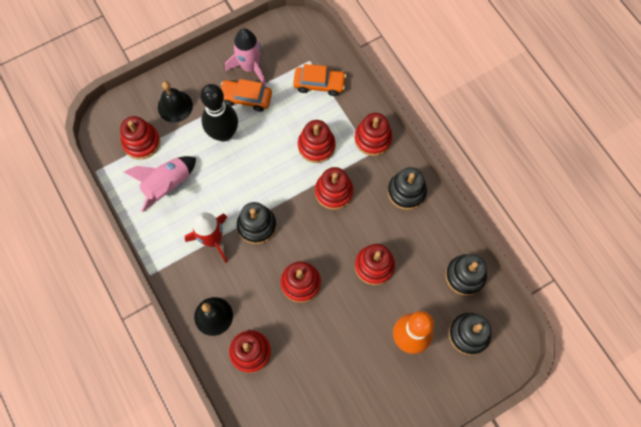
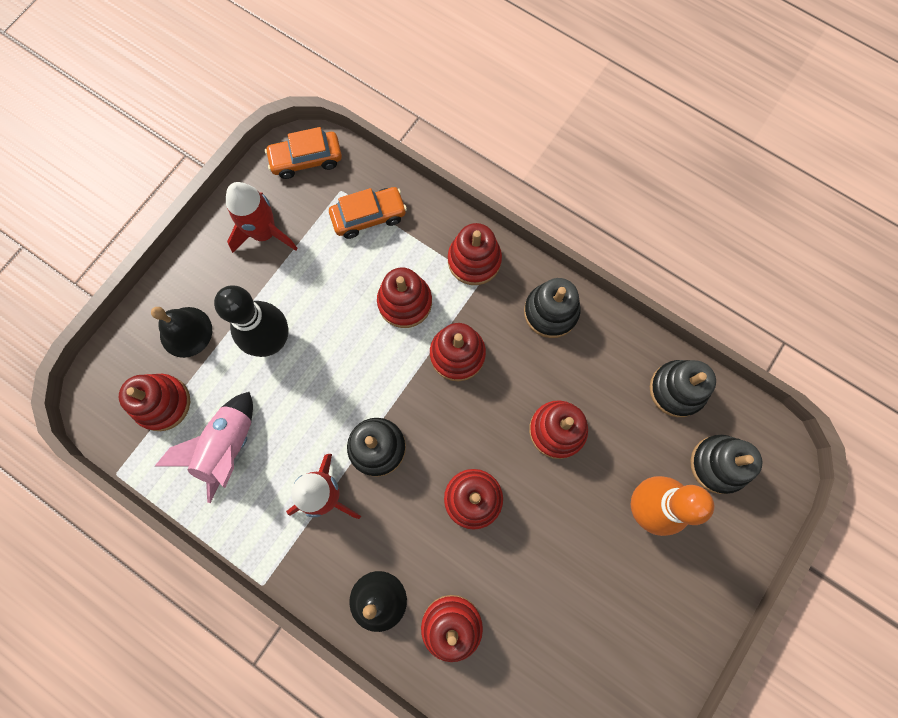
camera: 25 degrees left, 5 degrees up
orange car [221,79,272,112] -> orange car moved to [265,127,342,179]
pink rocket [225,28,266,86] -> red rocket [226,182,298,253]

